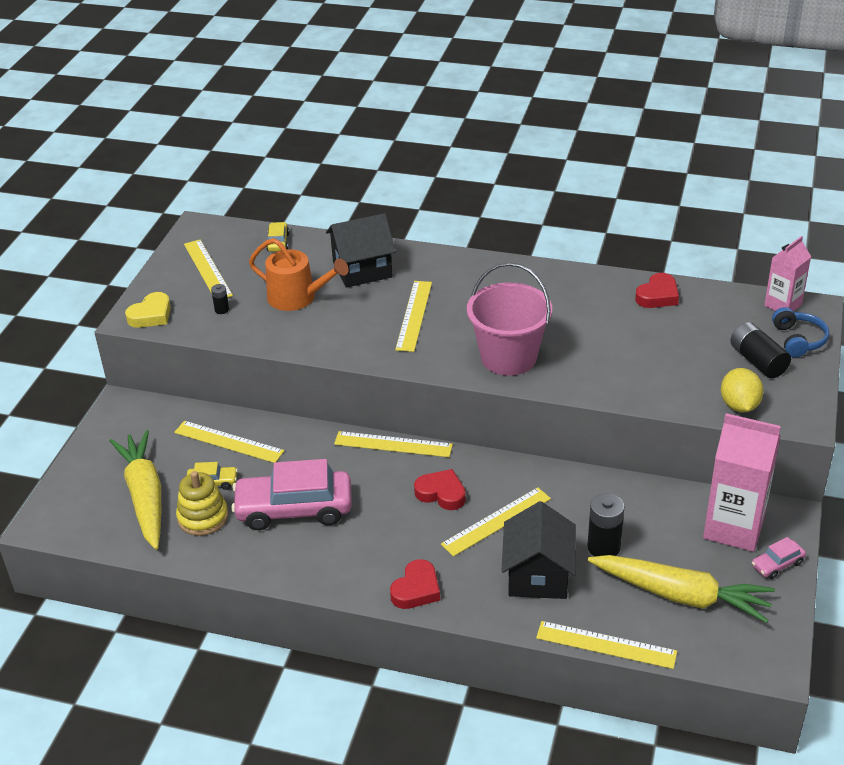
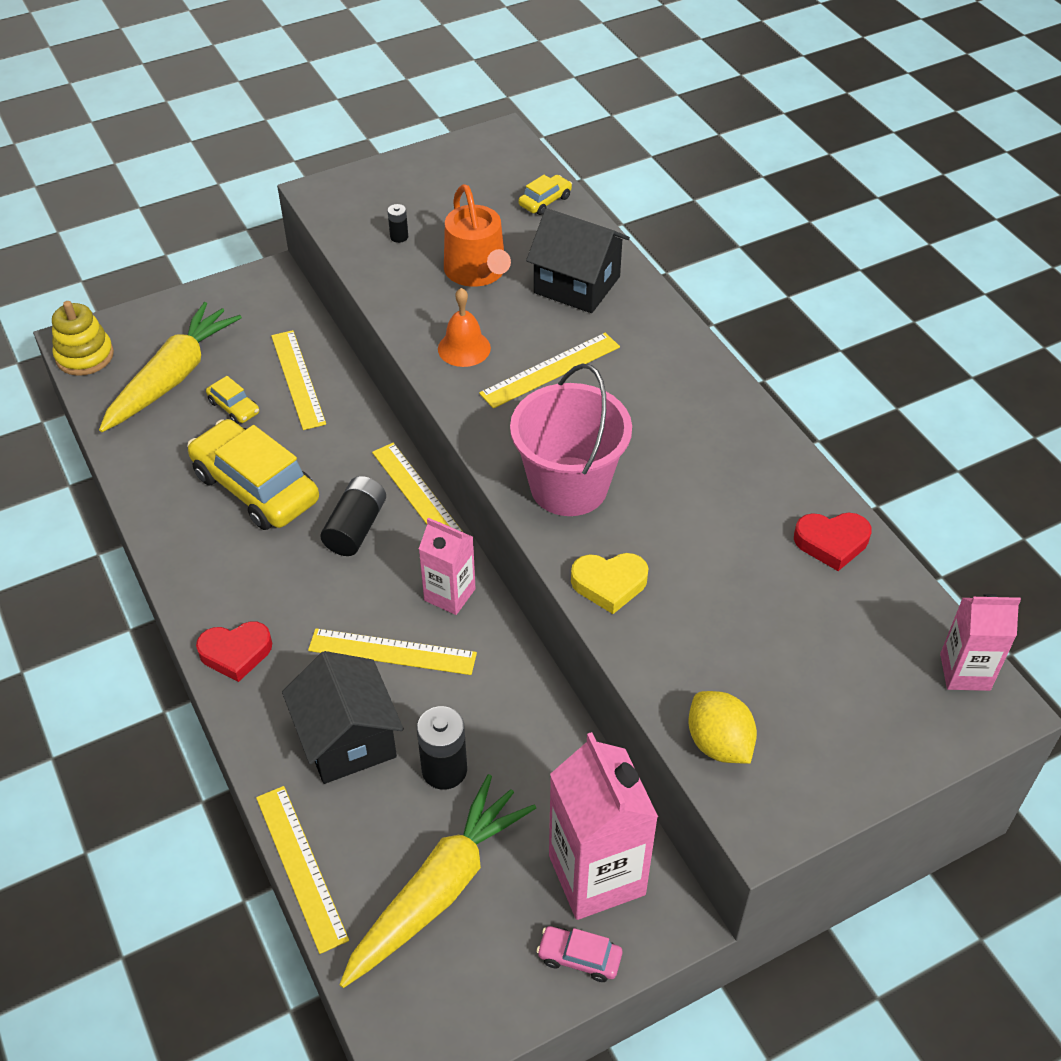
camera: 45 degrees right, 10 degrees up
yellow heart [125,292,171,328] -> yellow heart moved to [571,553,648,614]
yellow stacking toy [176,471,228,536] -> yellow stacking toy moved to [52,301,114,376]
yellow ruler [184,240,233,298] -> none
pink car [231,459,352,530] -> yellow car [187,419,319,530]
red heart [414,469,466,510] -> none
black house [501,501,576,599] -> black house turned 75 degrees counterclockwise [282,651,404,784]
yellow carrot [588,555,775,623] -> yellow carrot turned 120 degrees counterclockwise [339,774,536,988]
yellow lemon [721,368,763,412] -> yellow lemon turned 75 degrees counterclockwise [688,691,757,764]
black battery [730,322,791,378] -> black battery moved to [320,476,386,556]
blue headphones [772,307,829,357] -> none
none -> pink carton [419,518,476,615]
none -> orange bell [438,288,491,367]

